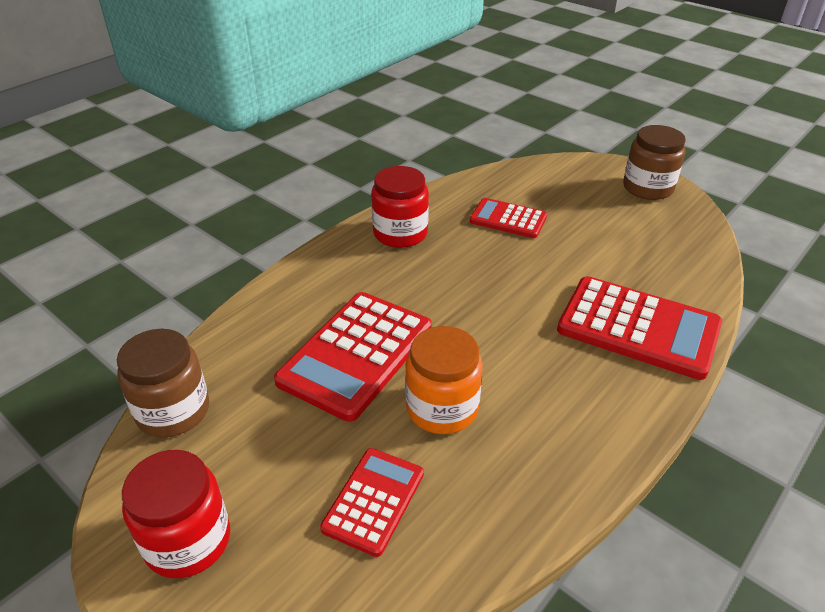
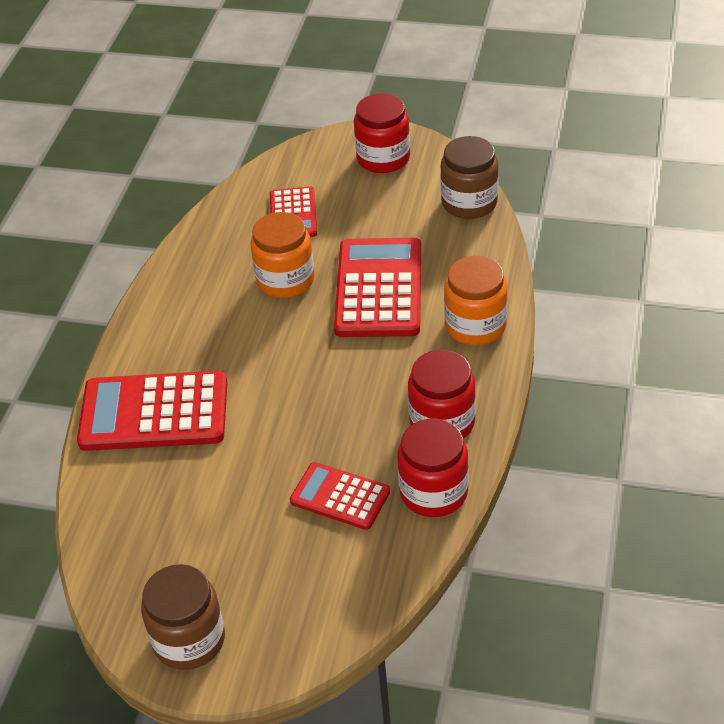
camera: 155 degrees right, 5 degrees up
red calculator [470,198,547,238] -> red calculator turned 150 degrees counterclockwise [290,462,390,530]
none -> red jar [397,419,469,517]
none -> orange jar [444,256,508,345]

